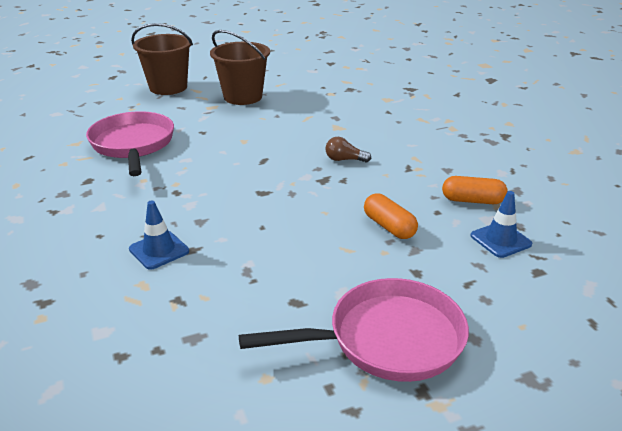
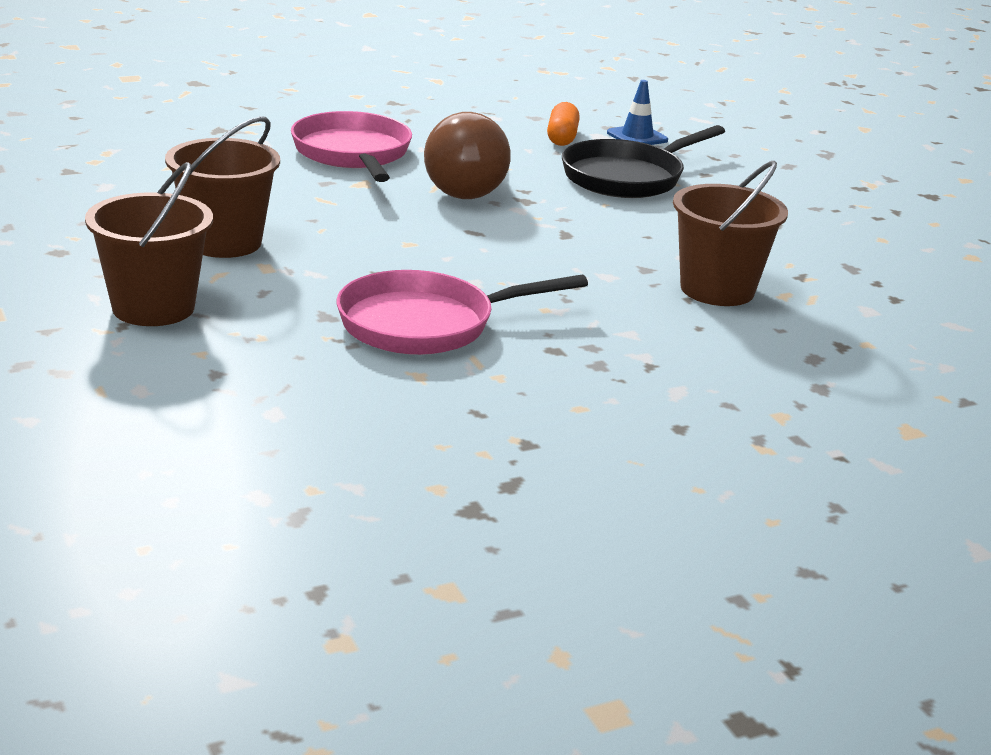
camera: 95 degrees left, 5 degrees down
blue traffic cone [129,201,189,270] -> brown bucket [673,161,788,306]
pink pan [239,278,469,382] -> pink pan moved to [291,111,412,182]
brown light bulb [325,137,372,162] -> brown light bulb [424,112,511,199], size x2.48
orange capsule [364,193,418,239] -> black pan [562,125,725,198]

